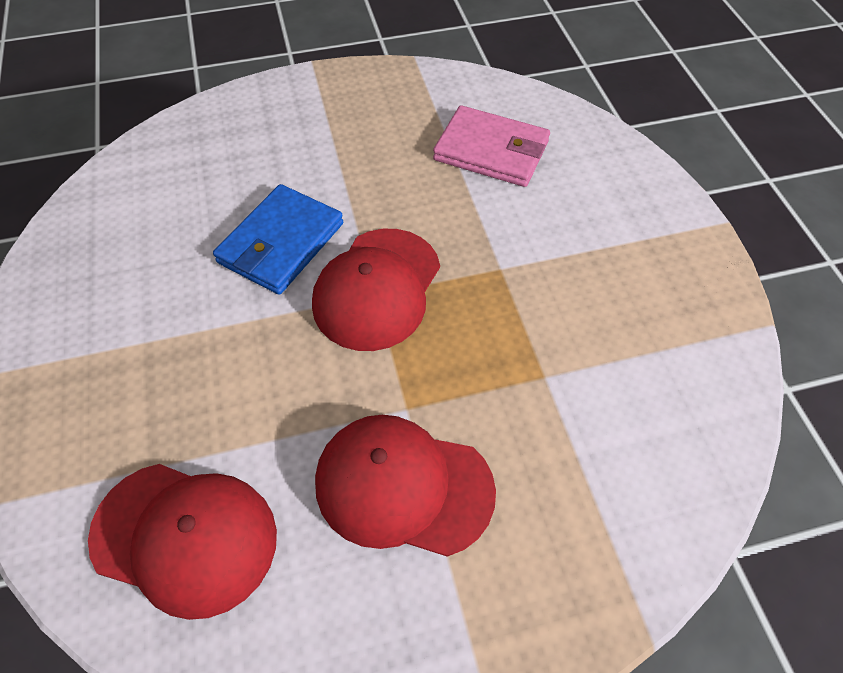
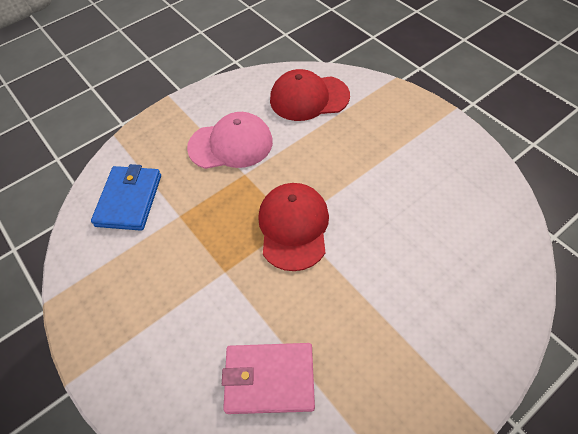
camera: 160 degrees right, 0 degrees up
blue wallet [213,184,343,295] -> blue wallet moved to [91,164,161,231]
red cap [315,415,496,557] -> pink cap [187,112,273,169]

